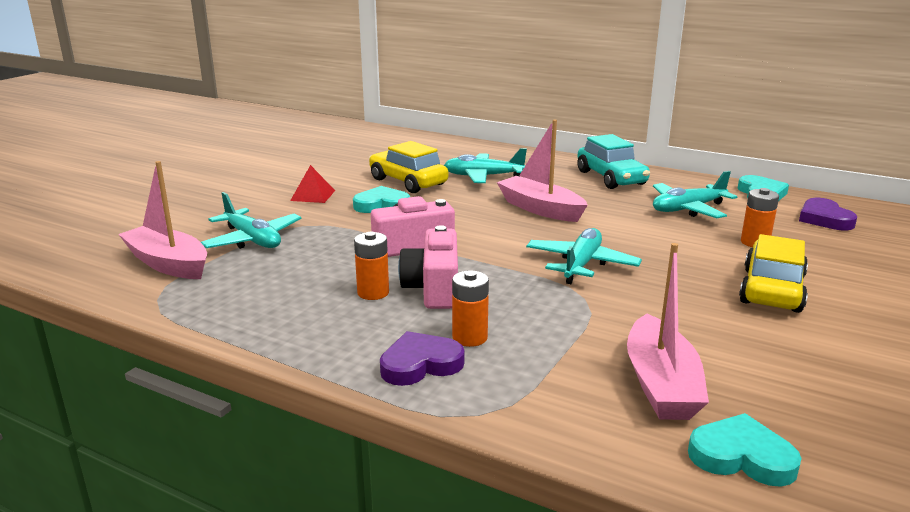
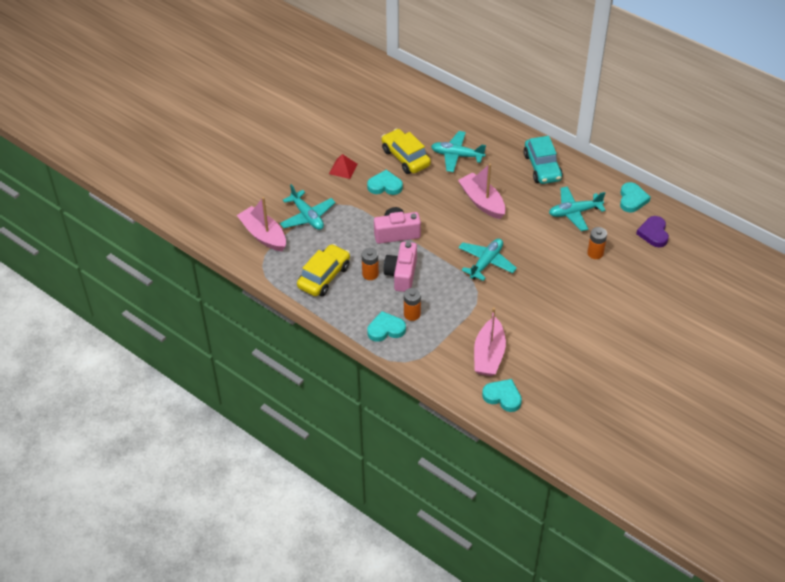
camera: 10 degrees right, 25 degrees up
purple heart [380,331,465,386] -> turquoise heart [367,311,406,342]
yellow car [739,234,808,313] -> yellow car moved to [297,244,350,296]

